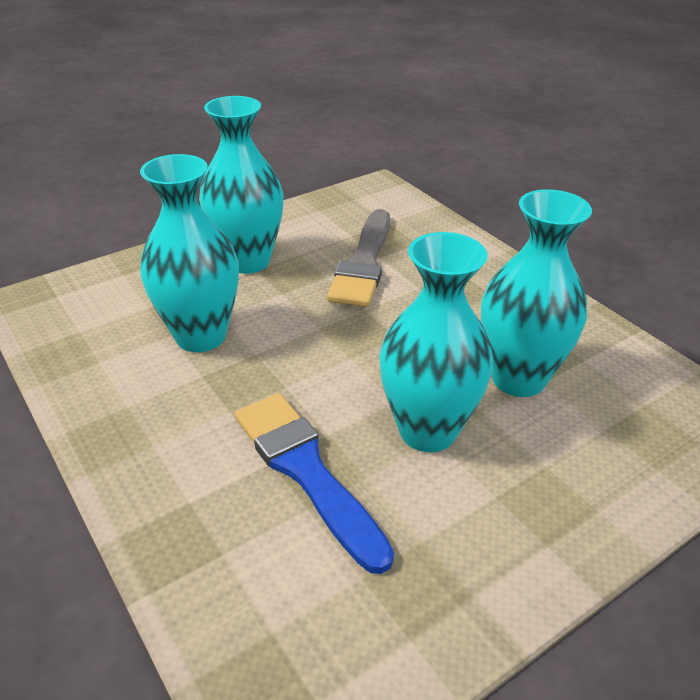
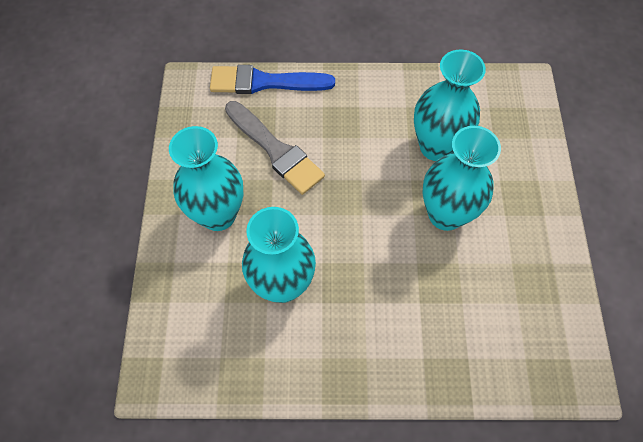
camera: 55 degrees left, 25 degrees up
blue brush [235,393,394,574] -> blue brush moved to [210,65,335,94]

